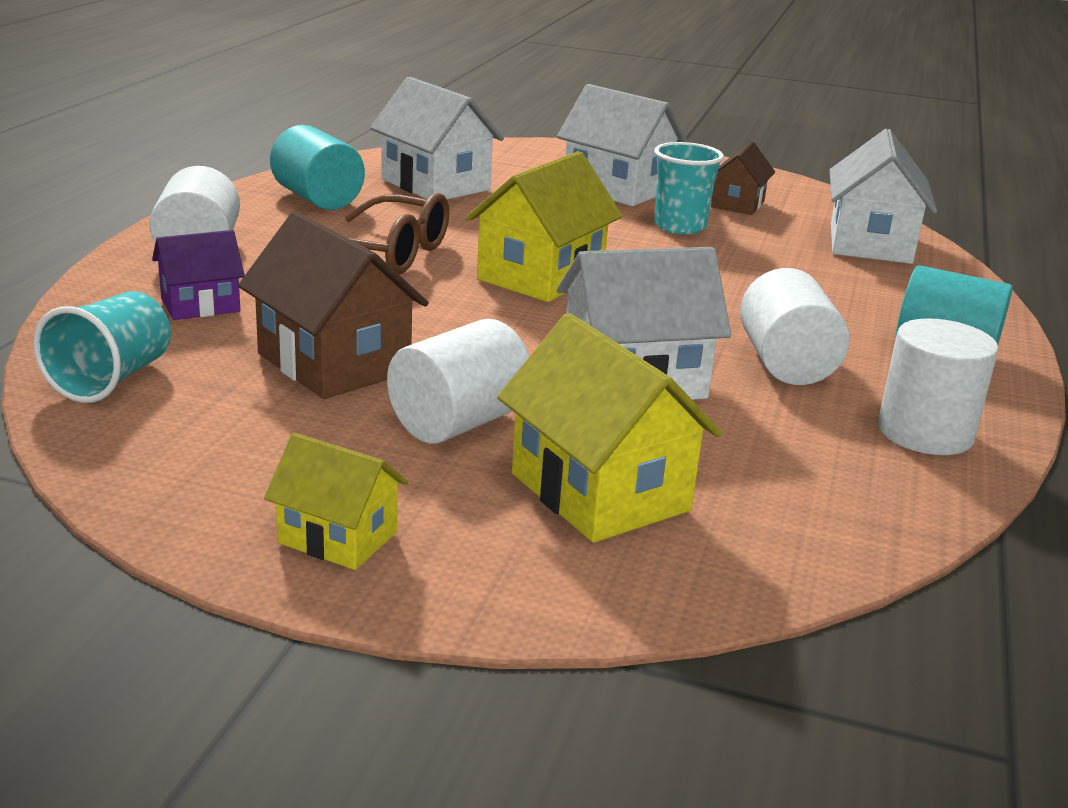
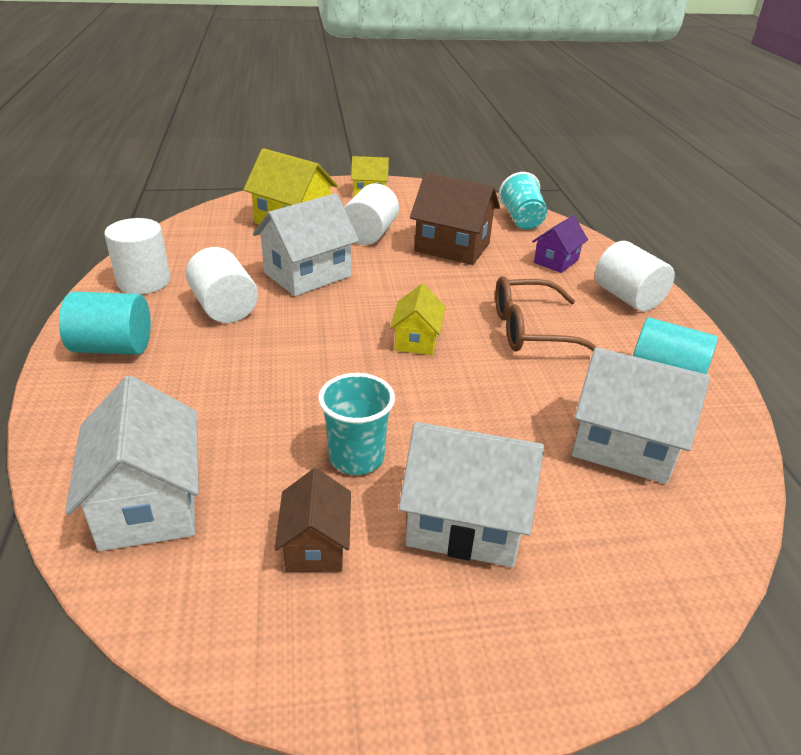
camera: 155 degrees right, 10 degrees up
yellow house [466,151,623,302] -> yellow house [390,283,446,355], size x0.59

